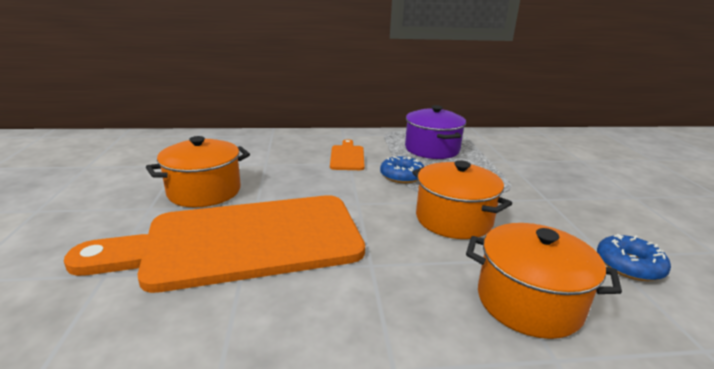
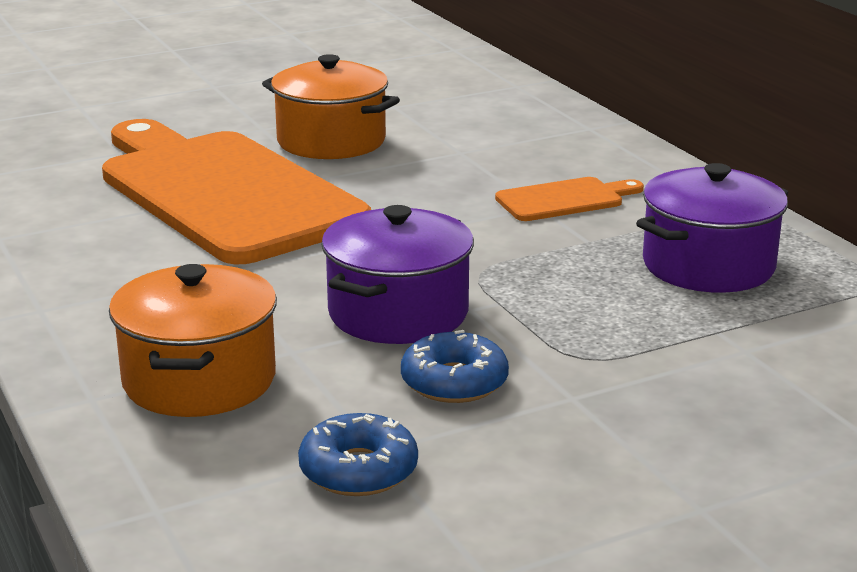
camera: 70 degrees right, 0 degrees up
blue donut [380,156,424,183] -> blue donut moved to [401,330,509,403]
orange pot [412,160,512,239] -> purple pot [321,205,474,344]

